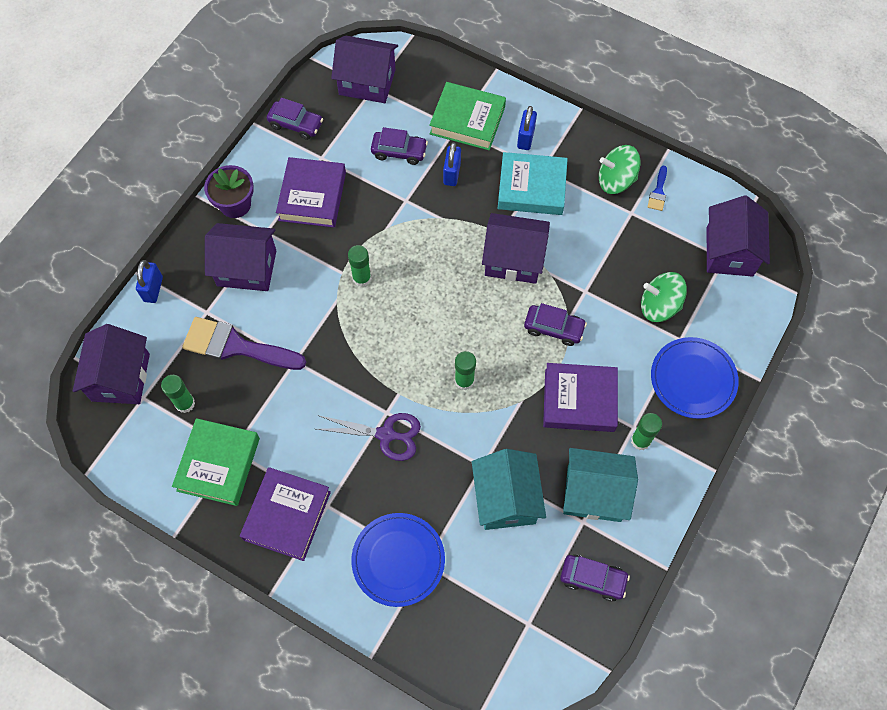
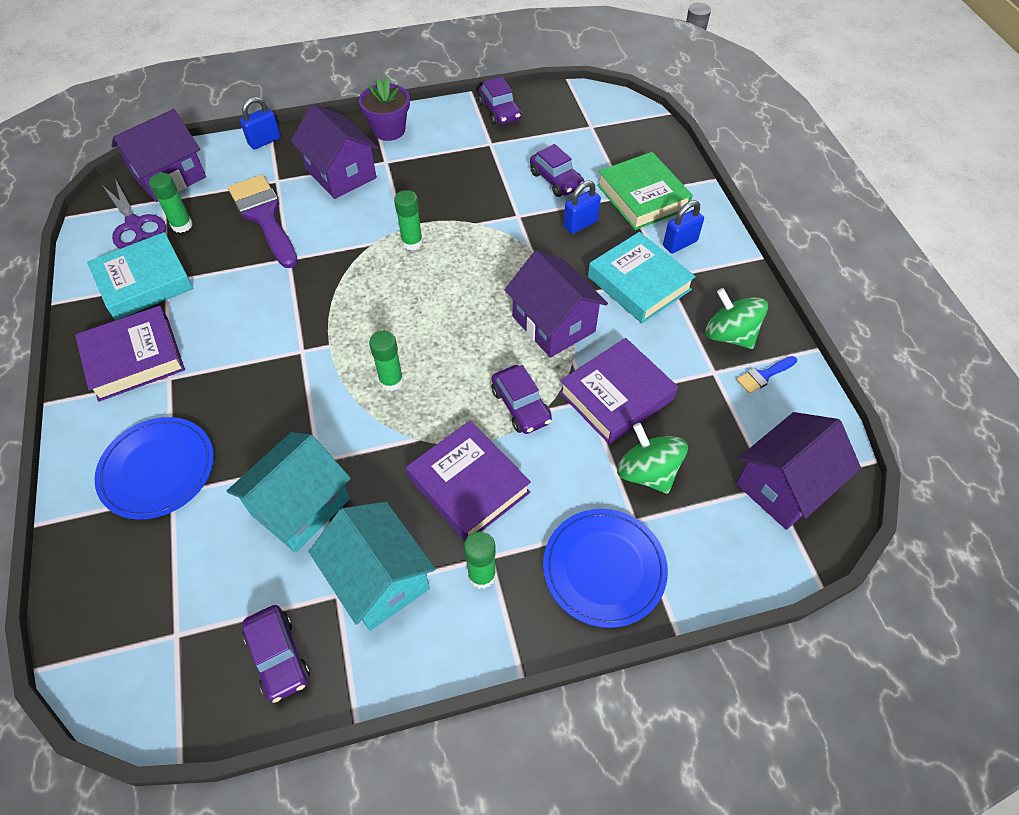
camera: 45 degrees right, 10 degrees down
green book [172,418,260,506] -> turquoise book [87,232,194,320]
purple book [276,157,346,228] -> purple book moved to [559,338,678,444]
purple scissors [317,413,421,461] -> purple scissors moved to [102,179,166,249]
purple house [331,36,398,103] -> none

